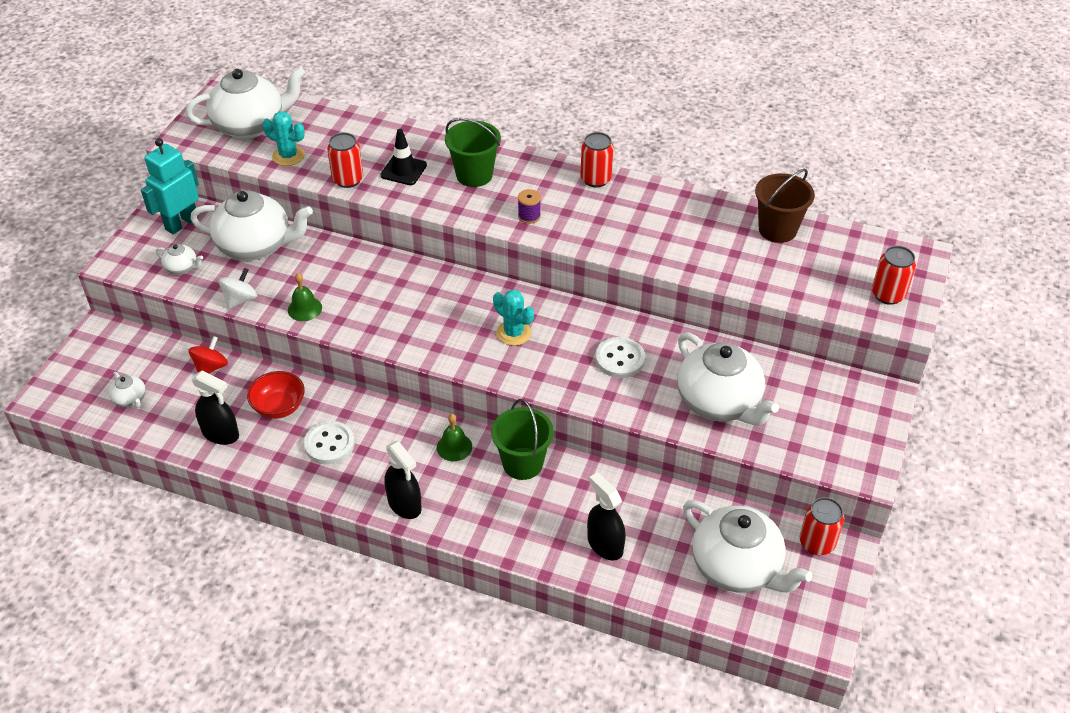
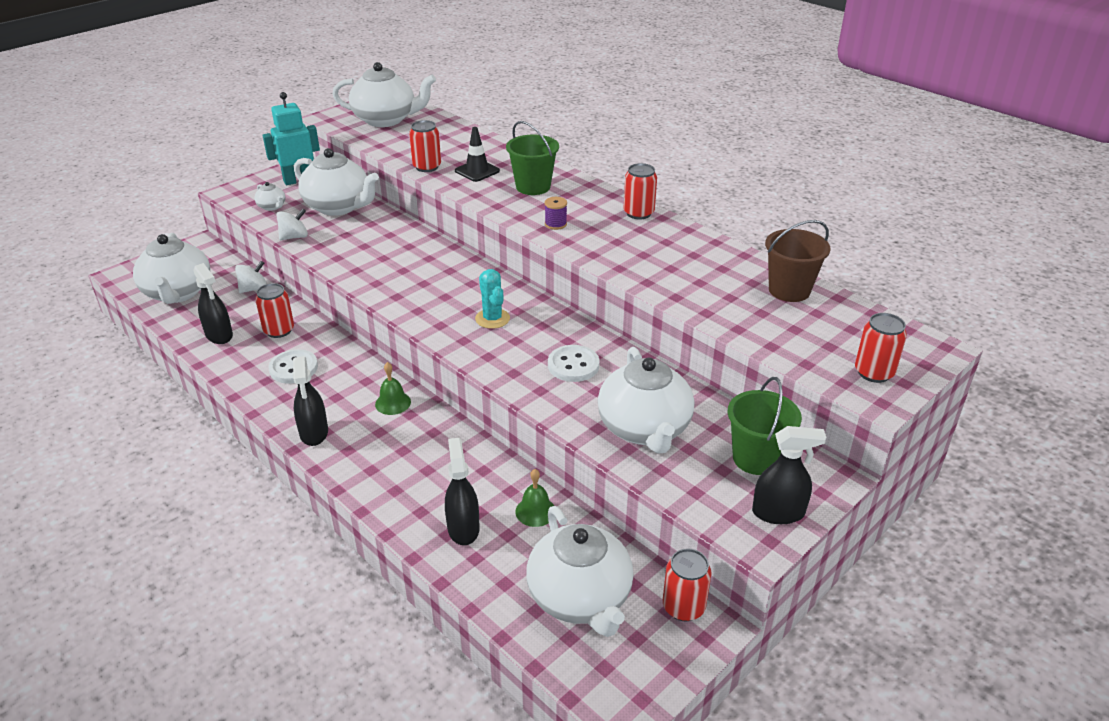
camera: 25 degrees right, 10 degrees down
white teapot [109,372,146,408] -> white teapot [133,233,210,304], size x2.29
red spinning top [188,336,228,374] -> white spinning top [235,261,267,293]
red bowl [247,371,305,419] -> red can [255,283,294,338]
turquoise cactus [262,111,305,166] -> none
green bell [288,273,322,321] -> green bell moved to [515,469,554,527]
green bucket [491,399,554,480] -> green bucket moved to [728,377,802,475]
none -> black spray bottle [752,426,826,524]

